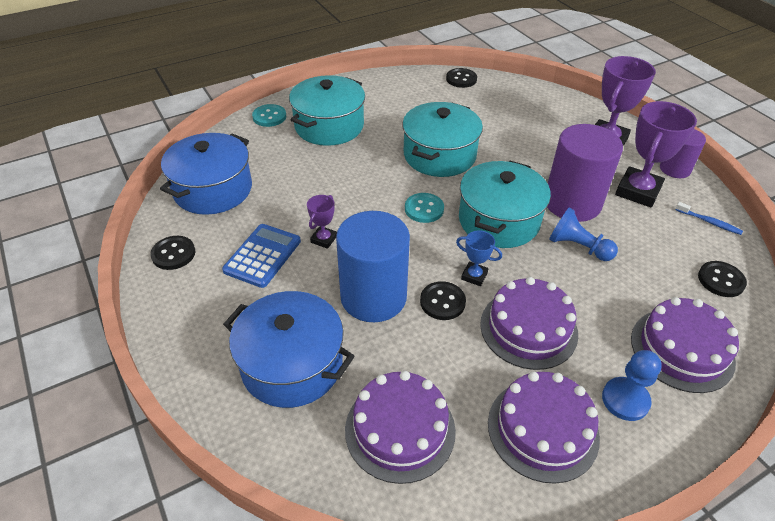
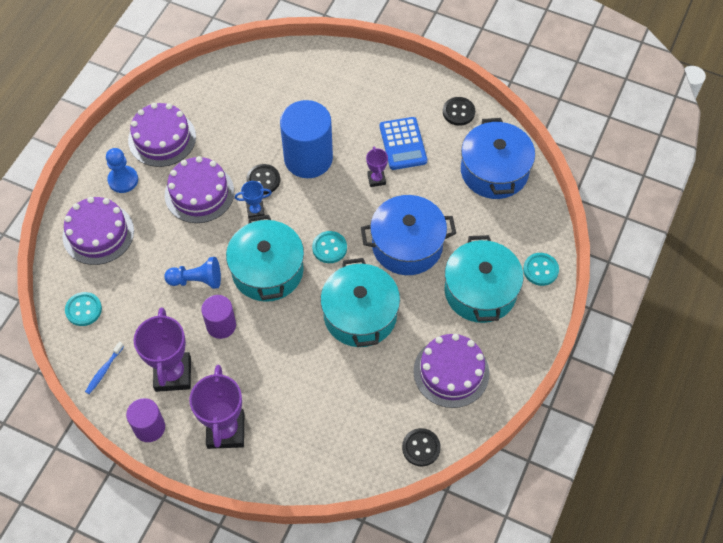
camera: 145 degrees right, 15 degrees up
blue pot [223,291,355,408] -> blue pot moved to [361,195,456,275]
purple cake [345,371,456,484] -> purple cake moved to [413,334,489,408]
purple cylinder [547,124,623,222] -> purple cylinder [201,295,236,339], size x0.56
blue toothbrush [675,202,743,235] -> blue toothbrush turned 60 degrees counterclockwise [85,342,124,394]
black button [698,261,747,297] -> turquoise button [65,292,102,326]

